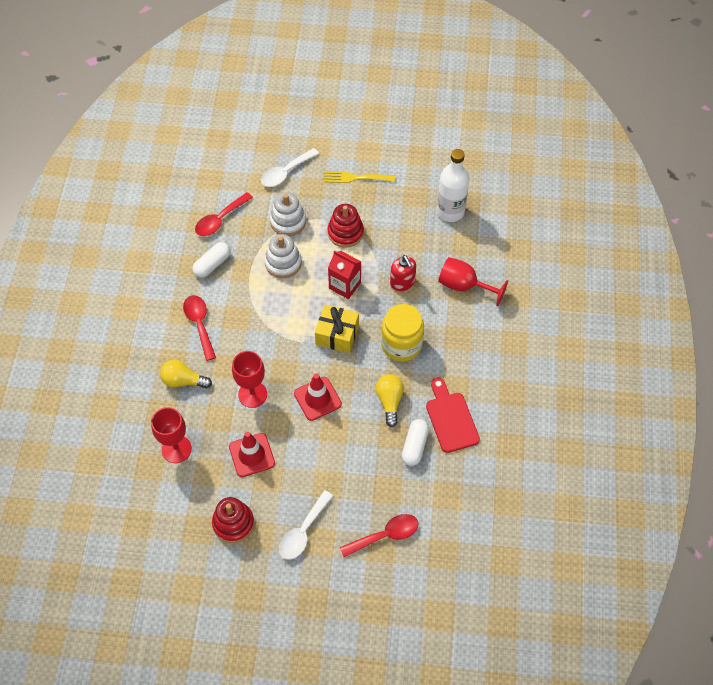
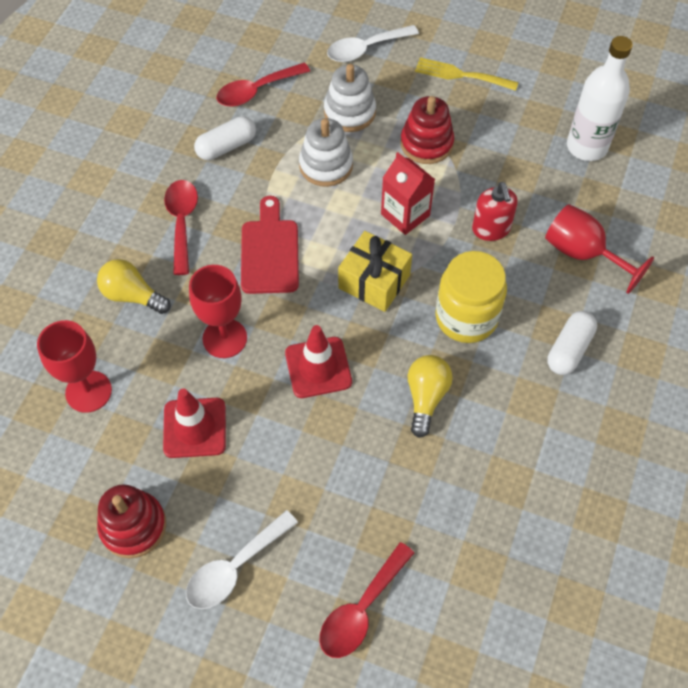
camera: 15 degrees right, 0 degrees up
red spoon [340,514,419,557] -> red spoon turned 135 degrees clockwise [320,542,414,658]
white capsule [402,419,429,466] -> white capsule moved to [547,311,597,375]
red cutting board [426,377,480,453] -> red cutting board moved to [241,196,299,294]

